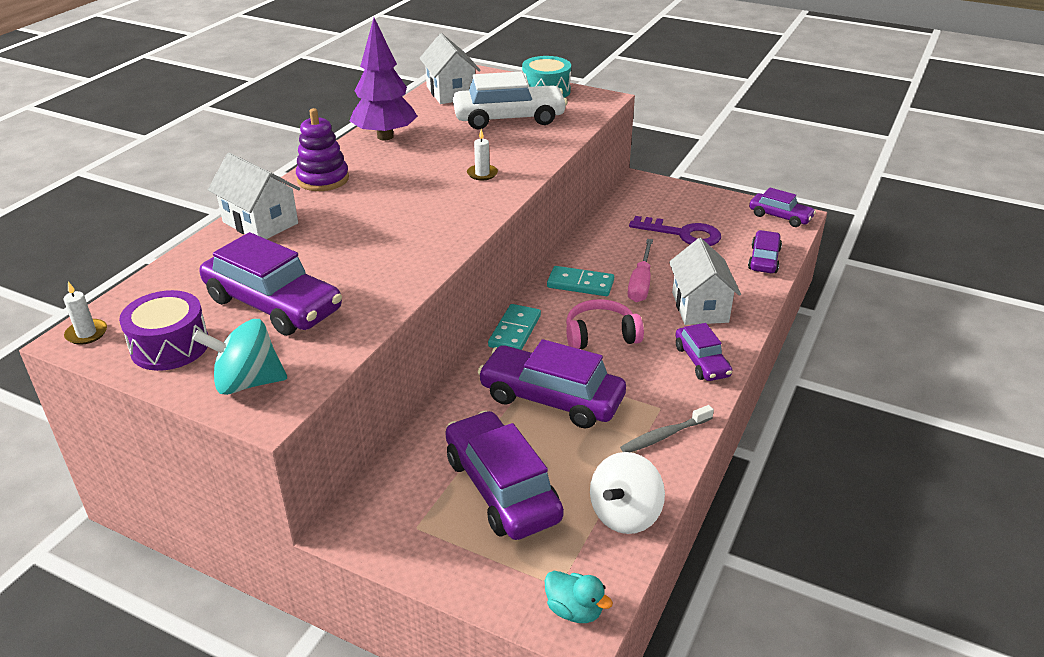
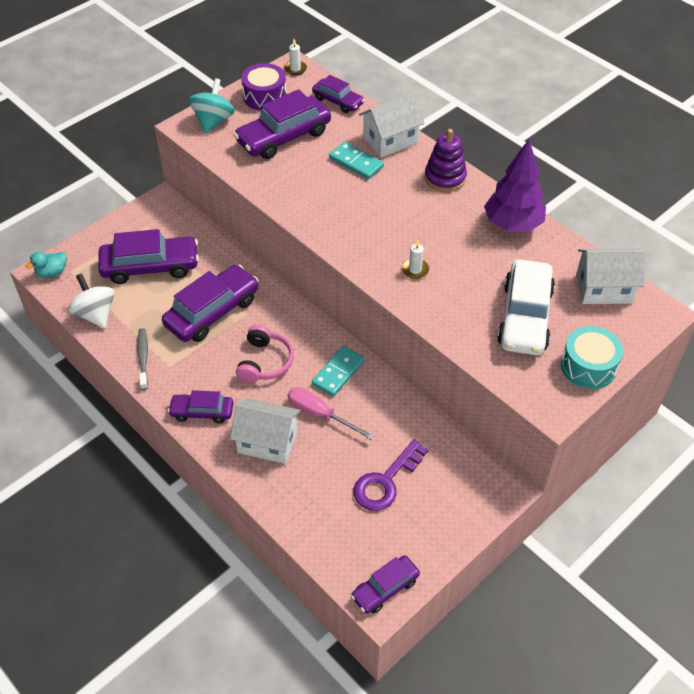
camera: 110 degrees right, 15 degrees up
turquoise domino [488,304,541,350] -> turquoise domino moved to [329,142,384,179]
purple car [748,230,782,273] -> purple car moved to [312,75,365,113]

